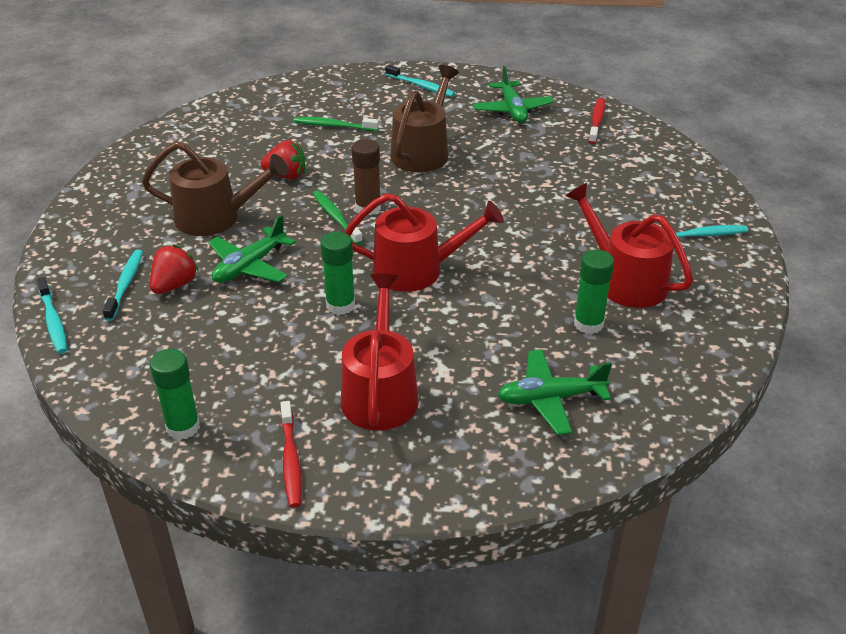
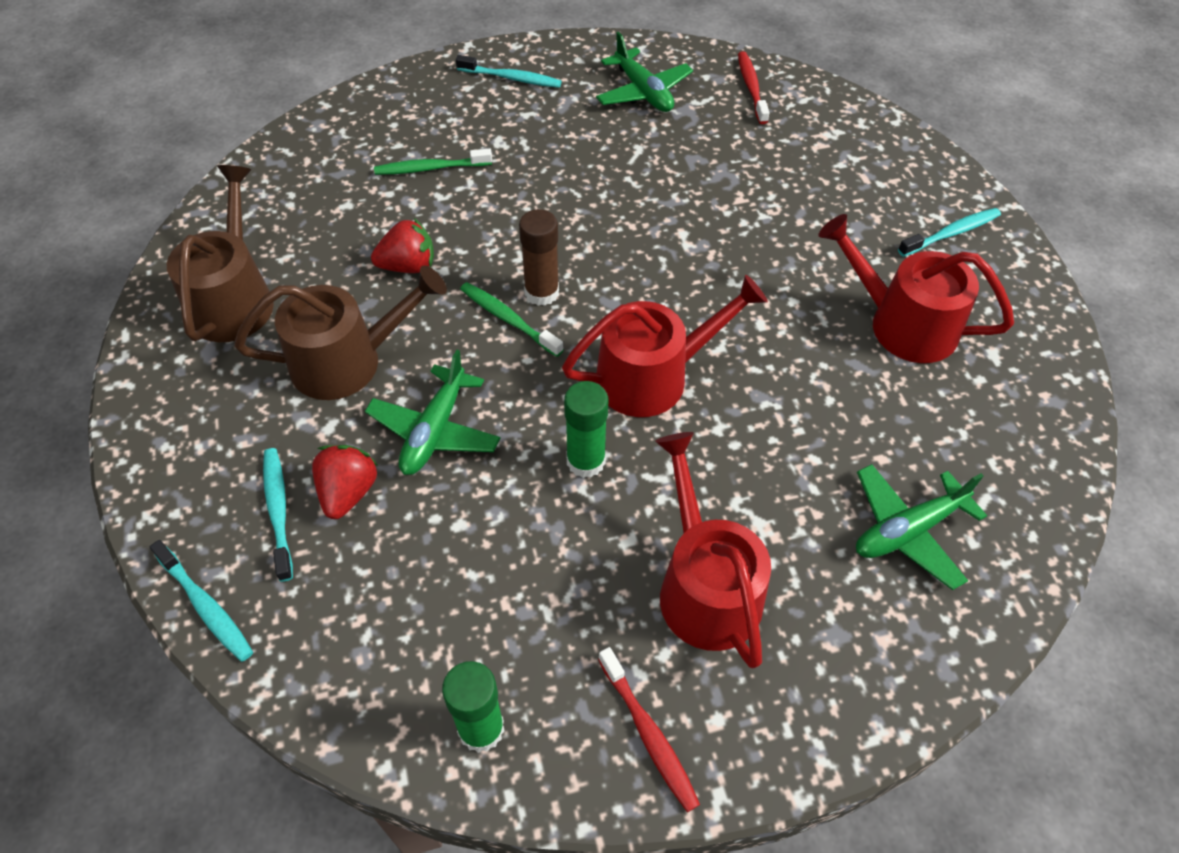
camera: 20 degrees left, 15 degrees up
brown watering can [390,65,459,173] -> brown watering can moved to [167,165,274,342]
green glue stick [574,250,614,334] -> none

